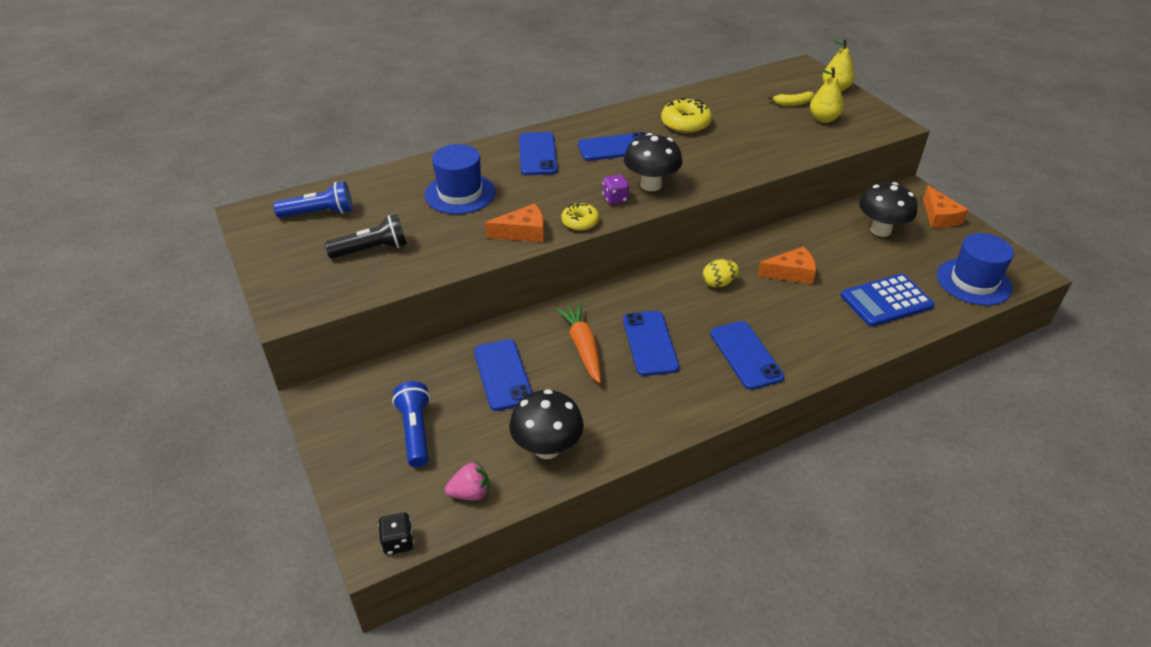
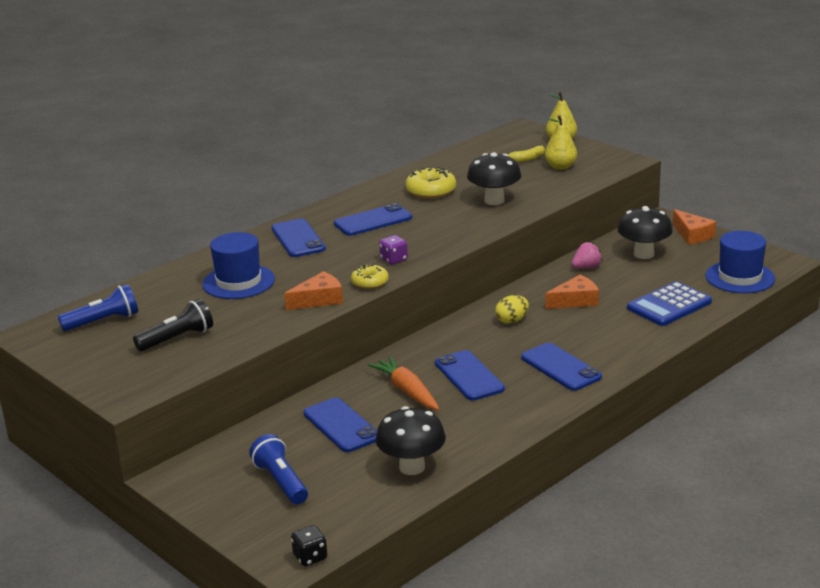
camera: 15 degrees left, 15 degrees down
pink strawberry [445,461,489,501] -> pink strawberry moved to [572,242,603,269]
black mushroom [624,133,683,191] -> black mushroom moved to [467,152,521,205]

